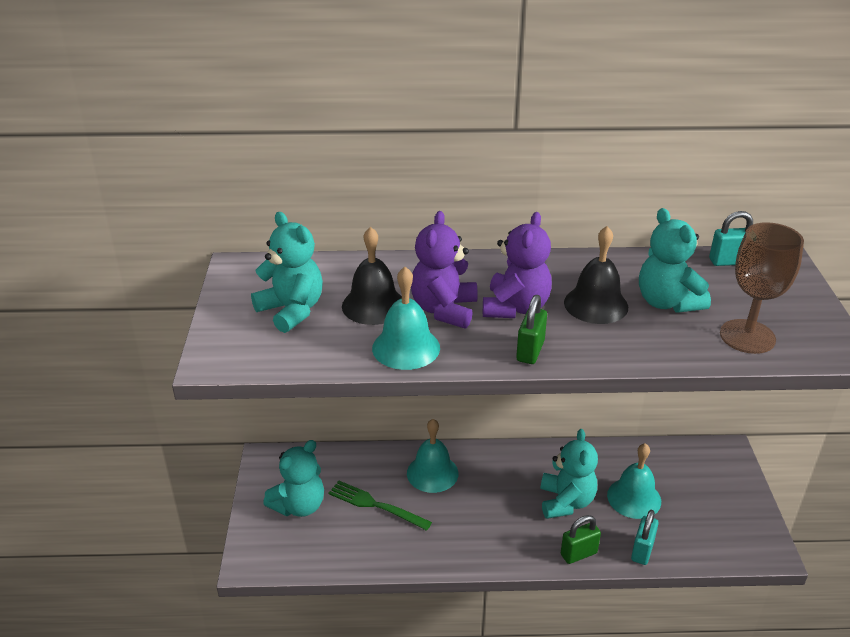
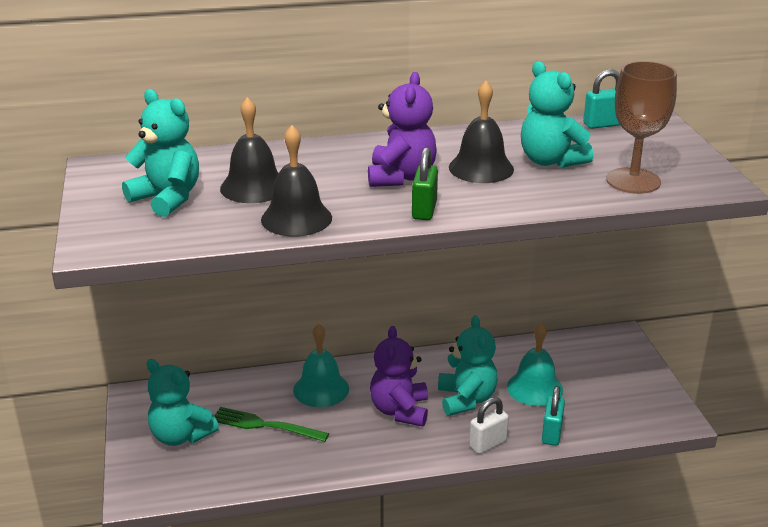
camera: 10 degrees left, 5 degrees down
turquoise teddy bear [263,440,324,517] -> turquoise teddy bear turned 90 degrees clockwise [146,359,219,446]
turquoise bell [372,267,440,370] -> black bell [261,125,332,237]
purple teddy bear [411,211,478,328] -> purple teddy bear moved to [370,326,428,426]
green padlock [561,515,601,564] -> white padlock [469,397,509,454]

